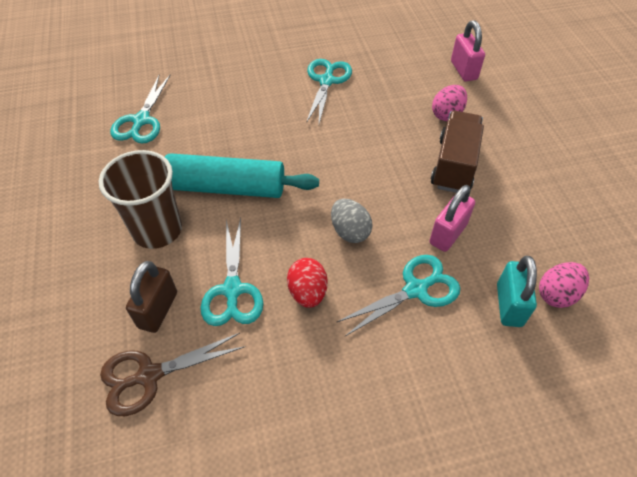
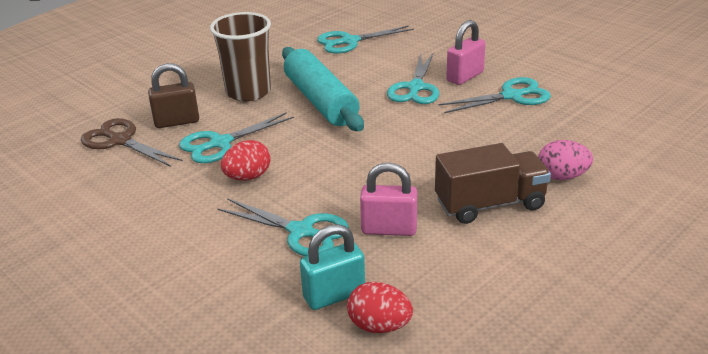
camera: 60 degrees right, 20 degrees down
grey egg [331,199,373,243] -> none
pink padlock [451,20,485,82] -> pink padlock moved to [446,20,486,85]
pink egg [539,262,589,308] -> red egg [347,282,413,333]
none -> turquoise scissors [387,52,439,104]

